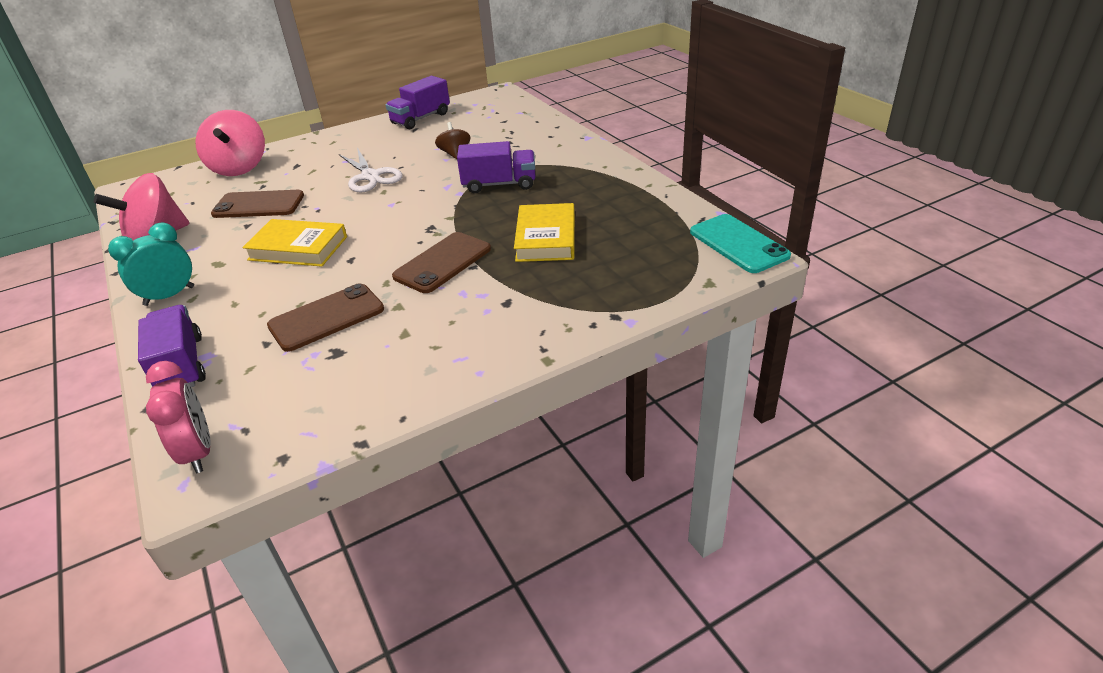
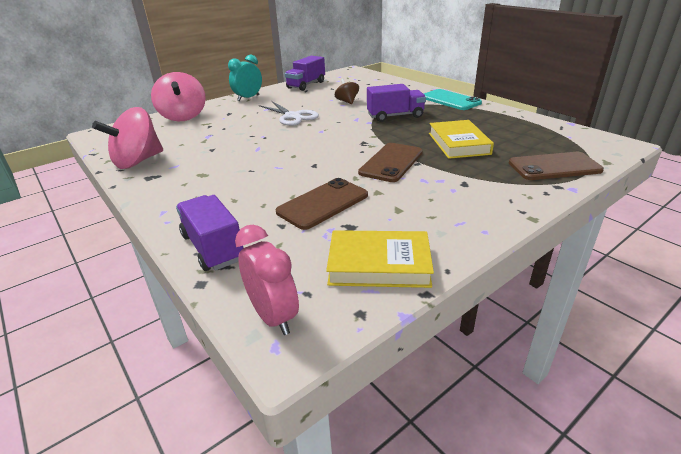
camera: 10 degrees left, 5 degrees down
turquoise clock [108,222,194,306] -> turquoise clock moved to [228,54,262,101]
brown phone [211,190,304,218] -> brown phone moved to [509,152,604,180]
yellow book [242,219,347,267] -> yellow book moved to [326,230,434,288]
turquoise phone [690,214,791,273] -> turquoise phone moved to [424,89,482,110]

